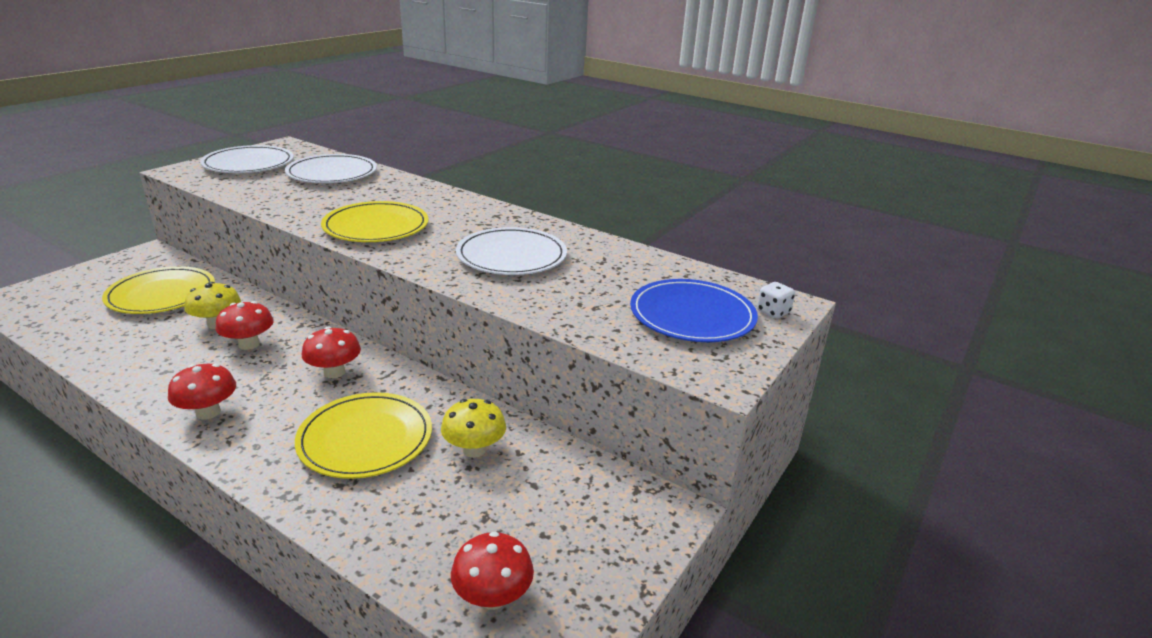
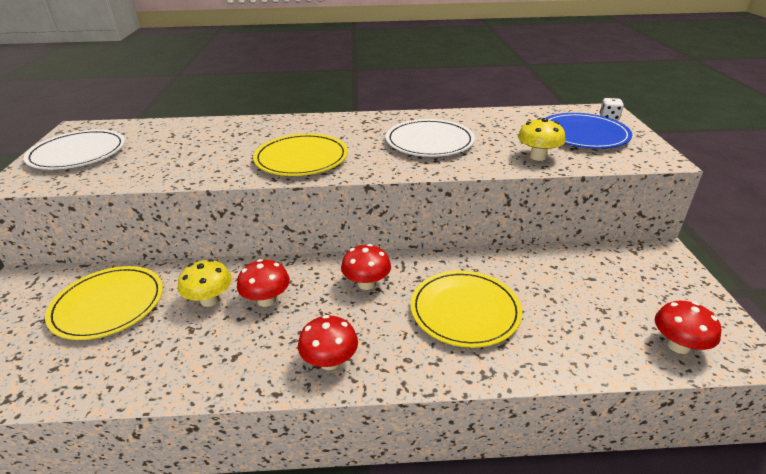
camera: 35 degrees left, 5 degrees up
white plate [285,154,377,183] -> none
yellow mushroom [441,399,506,458] -> yellow mushroom moved to [518,118,566,161]

